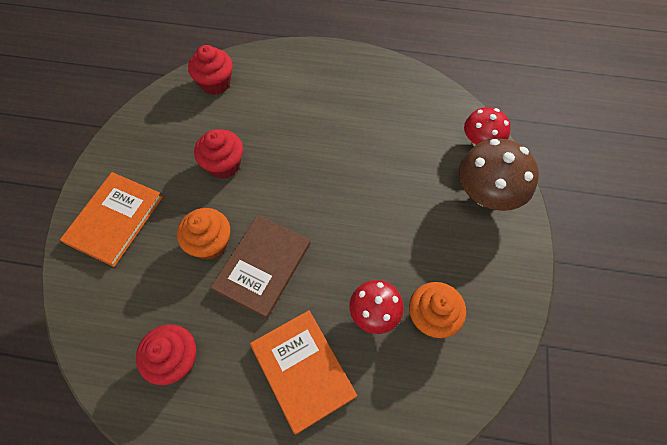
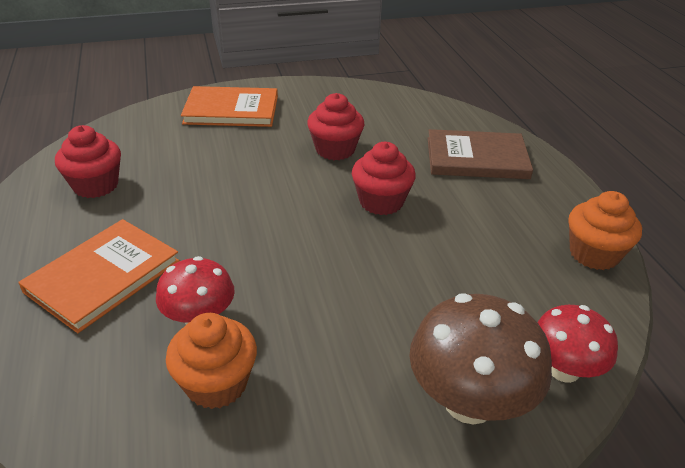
camera: 65 degrees right, 25 degrees down
orange cupcake [177,208,230,260] -> orange cupcake moved to [569,191,642,270]
red cupcake [188,45,233,95] -> red cupcake moved to [352,142,416,215]
brown book [210,215,310,319] -> brown book moved to [428,129,533,179]

